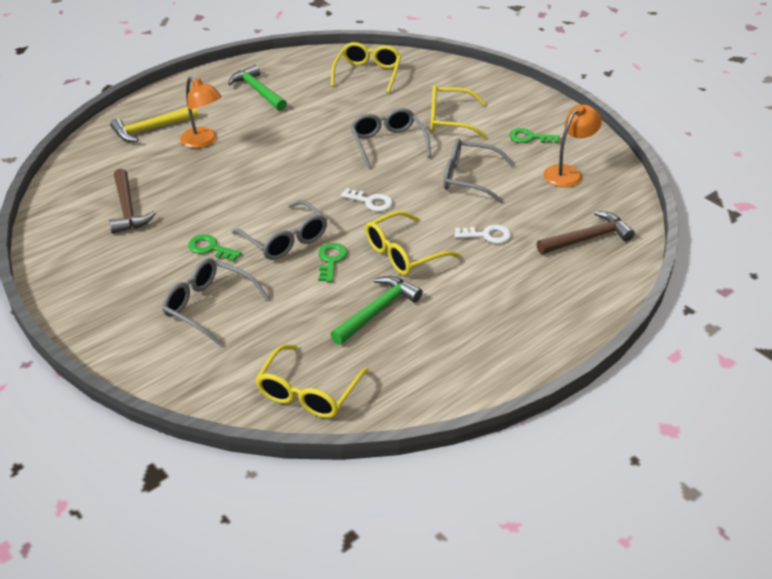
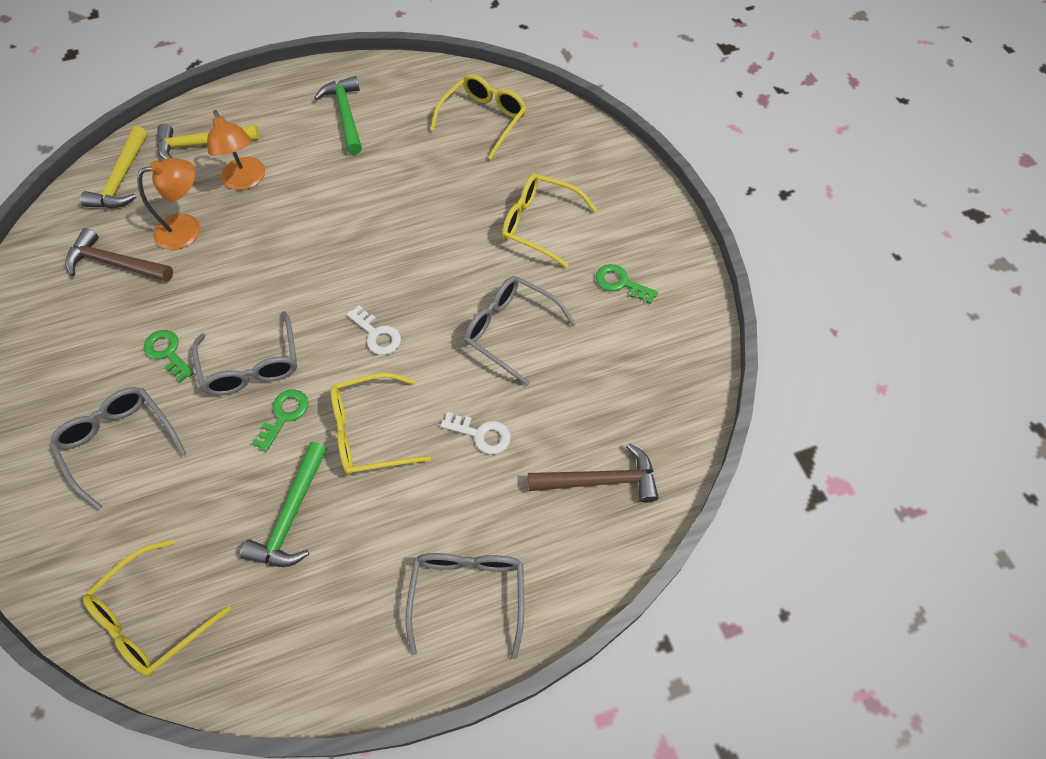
camera: 20 degrees right, 20 degrees up
brown hammer [109,169,156,234] -> brown hammer turned 105 degrees clockwise [65,228,173,282]
green hammer [330,276,422,345] -> green hammer turned 135 degrees clockwise [240,442,327,567]
grey glasses [350,108,431,169] -> grey glasses moved to [406,553,524,659]
orange lamp [544,105,602,187] -> orange lamp moved to [137,158,200,250]
none -> yellow hammer [80,126,148,208]

